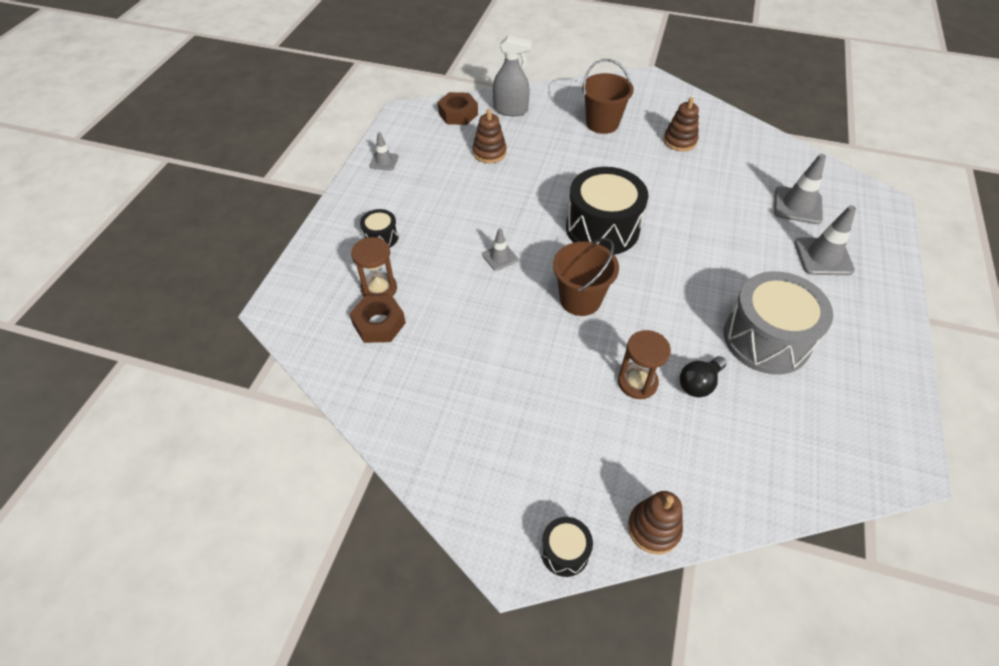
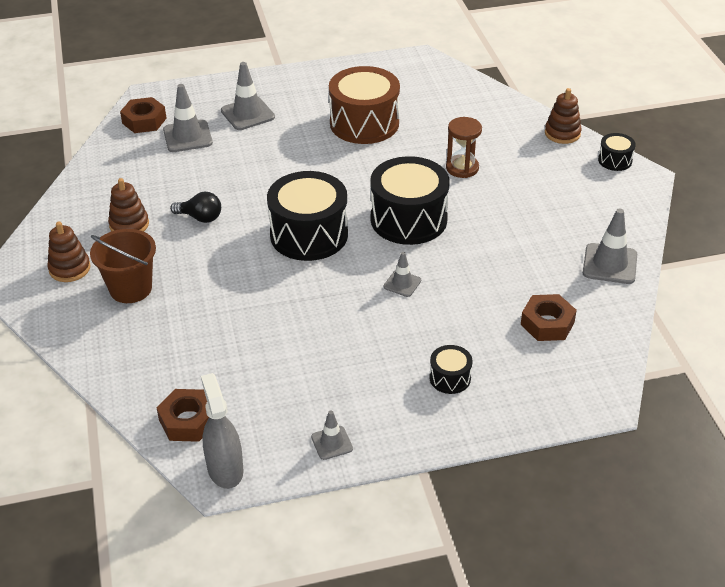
camera: 120 degrees left, 10 degrees down
brown hourglass [351,237,397,297] -> none
brown stacking toy [473,109,507,163] -> brown stacking toy moved to [47,221,91,282]
grey spray bottle [493,36,532,116] -> grey spray bottle moved to [201,373,243,489]
brown bucket [553,238,619,316] -> black drum [370,156,450,245]
black light bulb [680,356,727,397] -> black light bulb moved to [170,192,221,223]
grey drum [724,271,833,375] -> brown drum [329,66,400,144]
none -> brown nut [120,97,167,133]
none -> grey traffic cone [583,208,637,284]

